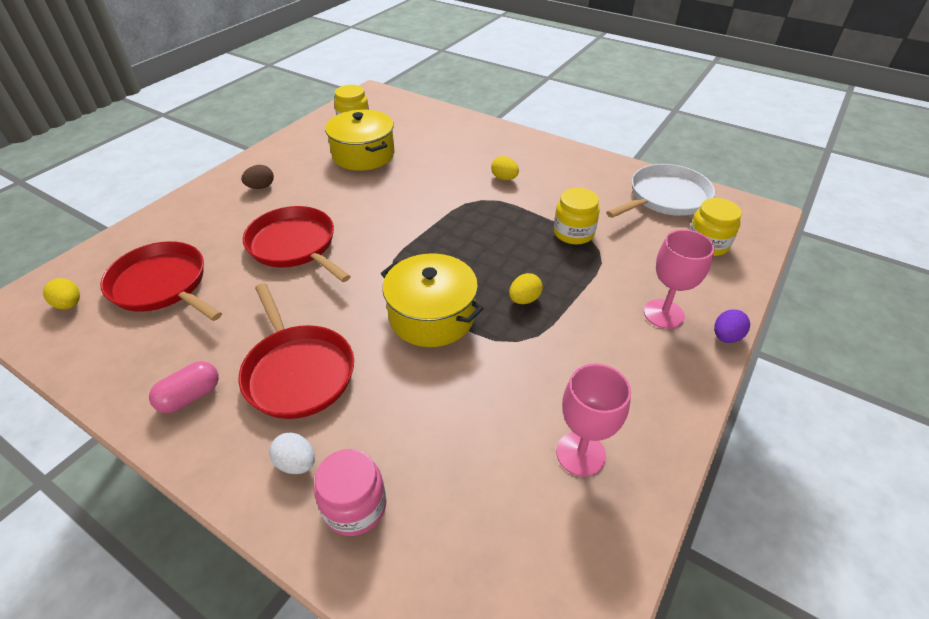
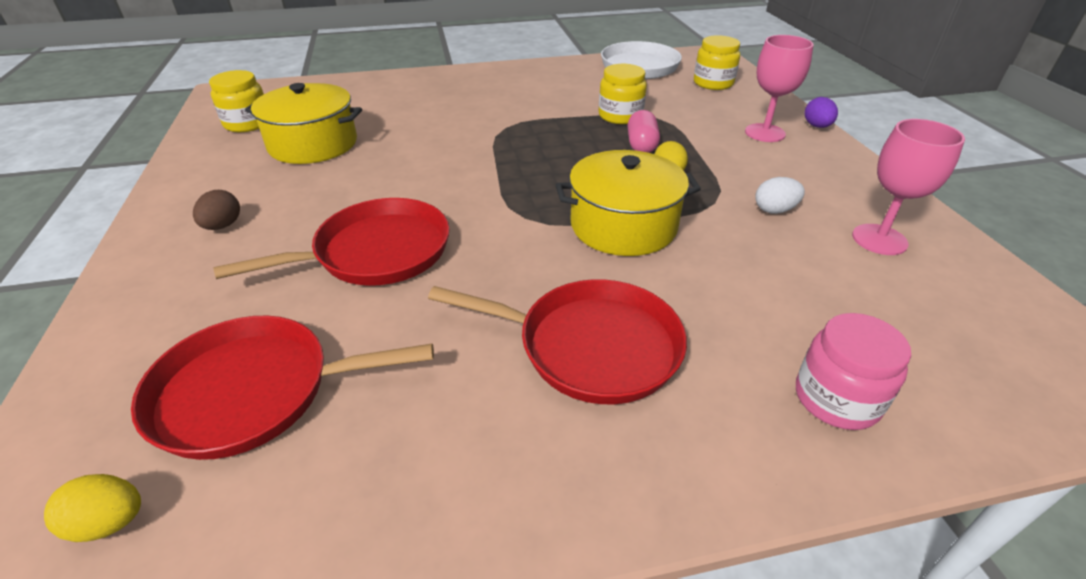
camera: 45 degrees left, 5 degrees down
pink capsule [149,361,219,413] -> pink capsule moved to [627,110,660,153]
red pan [243,206,351,282] -> red pan turned 150 degrees clockwise [213,198,450,286]
white egg [269,433,315,474] -> white egg moved to [756,177,805,214]
yellow egg [491,156,519,180] -> none

